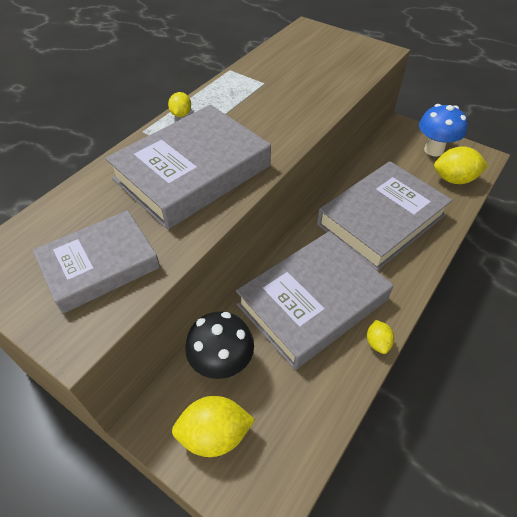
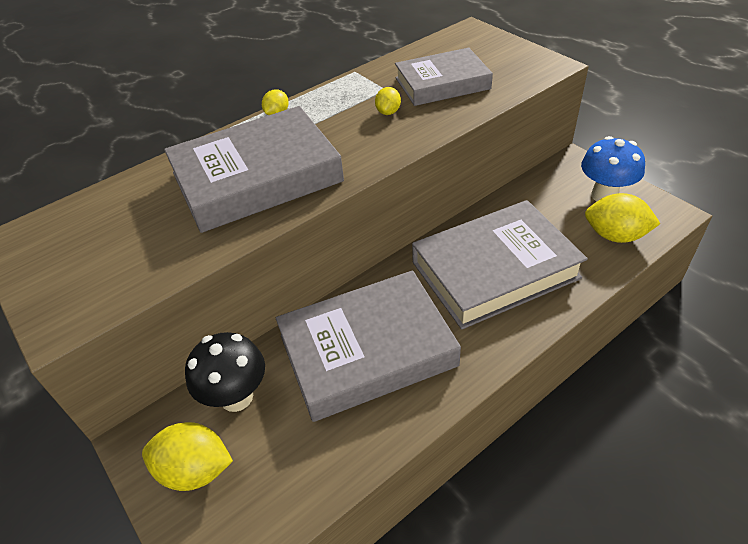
camera: 20 degrees right, 5 degrees down
grey book [32,210,160,314] -> grey book moved to [395,48,493,106]
yellow lemon [367,320,394,354] -> yellow lemon moved to [375,87,401,115]

